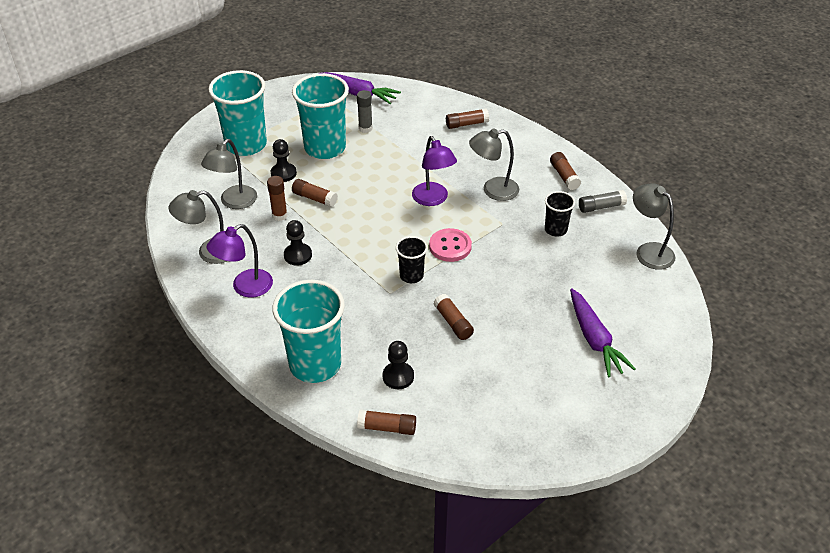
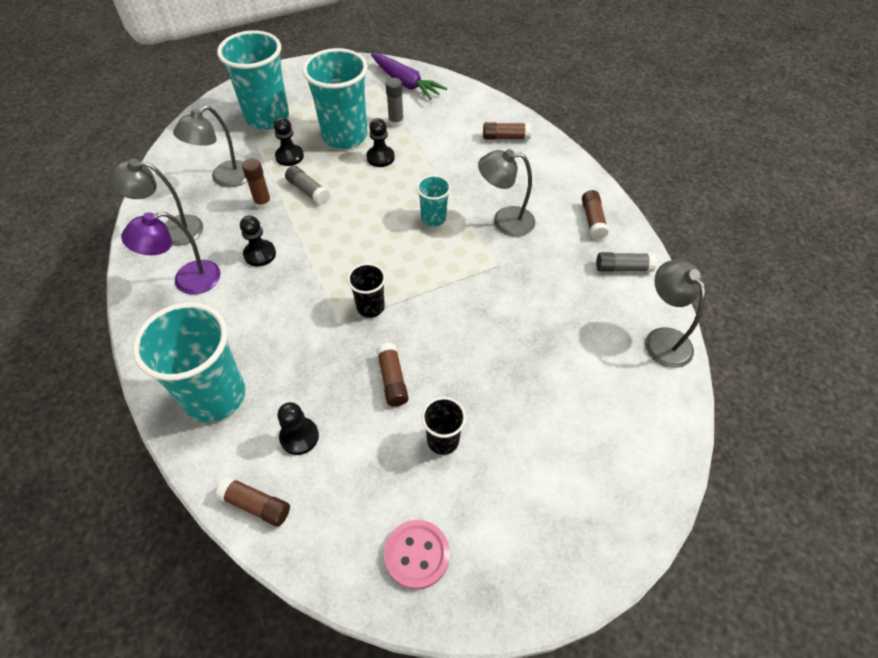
camera: 15 degrees right, 10 degrees up
brown glue stick [292,179,338,207] -> grey glue stick [285,166,330,205]
purple lamp [412,136,457,206] -> turquoise cup [416,175,451,227]
pink button [429,228,472,262] -> pink button moved to [384,520,450,590]
black cup [545,191,575,237] -> black cup moved to [421,397,466,455]
purple carrot [570,289,635,377] -> none
none -> black pawn [366,118,395,167]

